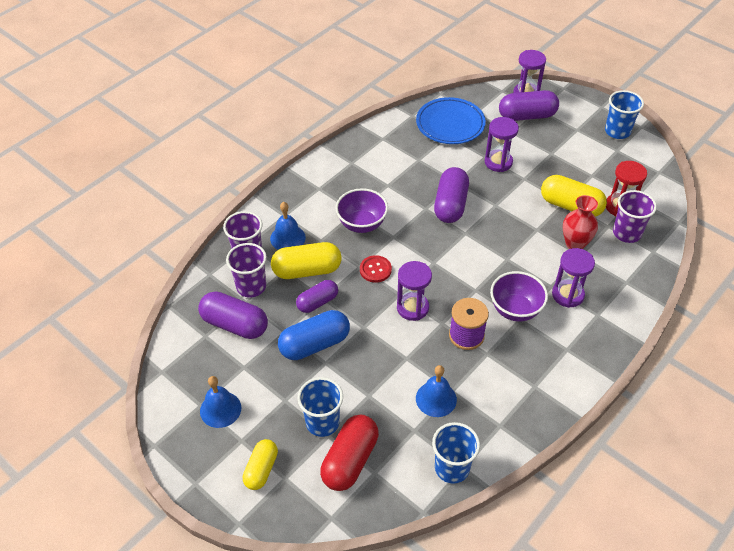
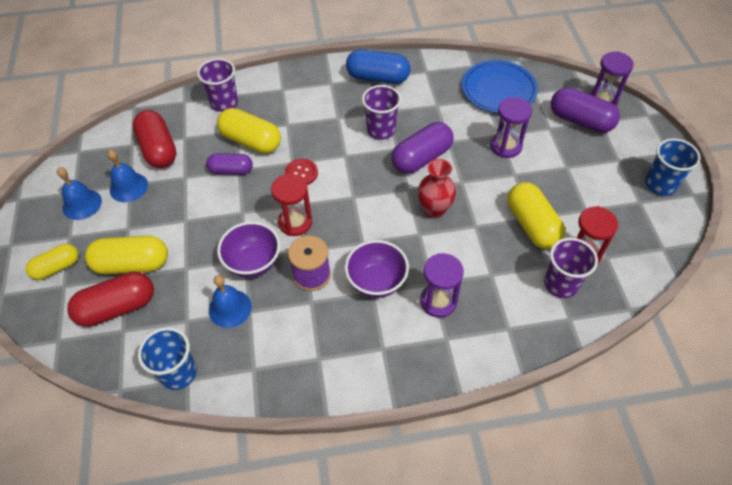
camera: 40 degrees right, 5 degrees up
purple capsule [198,291,268,339] -> red capsule [133,110,176,168]
purple cup [226,243,267,297] -> purple cup moved to [362,85,401,140]
blue bell [270,202,306,250] -> blue bell moved to [107,150,148,203]
blue capsule [278,310,350,360] -> blue capsule moved to [346,49,410,84]
blue cup [297,377,343,437] -> yellow capsule [85,236,168,274]
purple bowl [336,188,388,233] -> purple bowl moved to [217,222,280,278]
purple hourglass [397,261,432,321] -> red hourglass [271,174,312,236]
red vase [563,195,598,249] -> red vase moved to [418,159,456,219]

